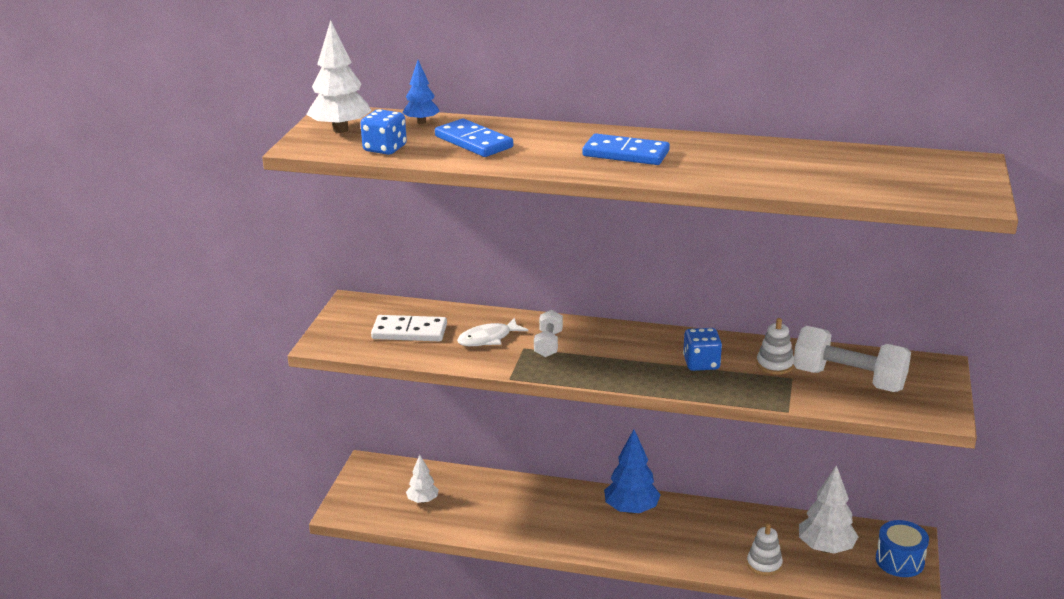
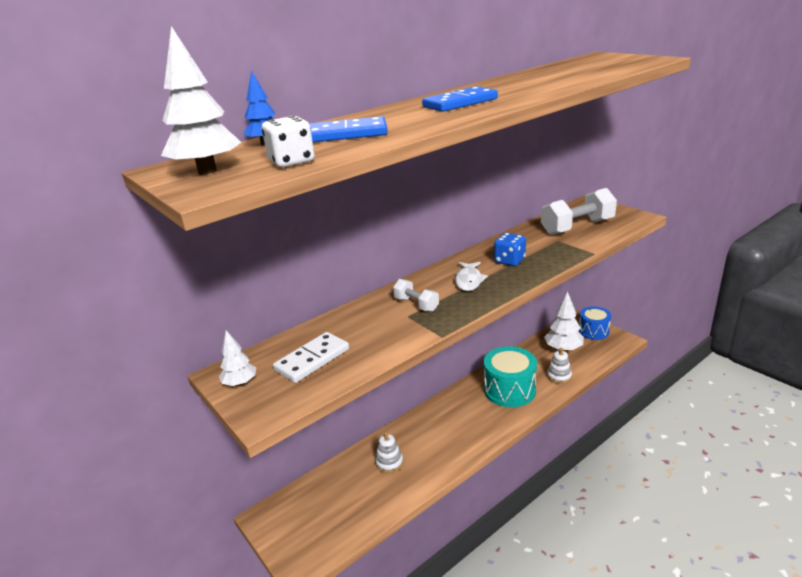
camera: 50 degrees left, 0 degrees up
blue dice [360,109,407,155] -> white dice [262,116,315,167]
white tree [406,455,439,503] -> white tree moved to [219,330,256,386]
white fish [457,318,528,346] -> white fish moved to [455,262,488,291]
blue tree [604,430,661,514] -> none
white stacking toy [757,318,794,375] -> white stacking toy moved to [375,432,403,473]
none -> turquoise drum [484,346,537,407]

